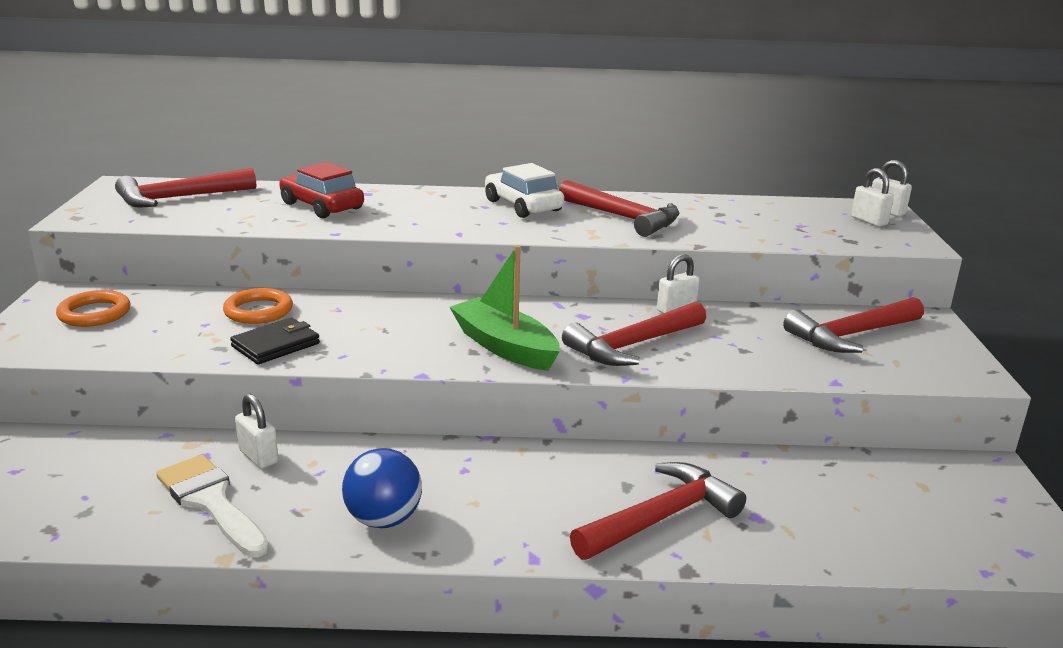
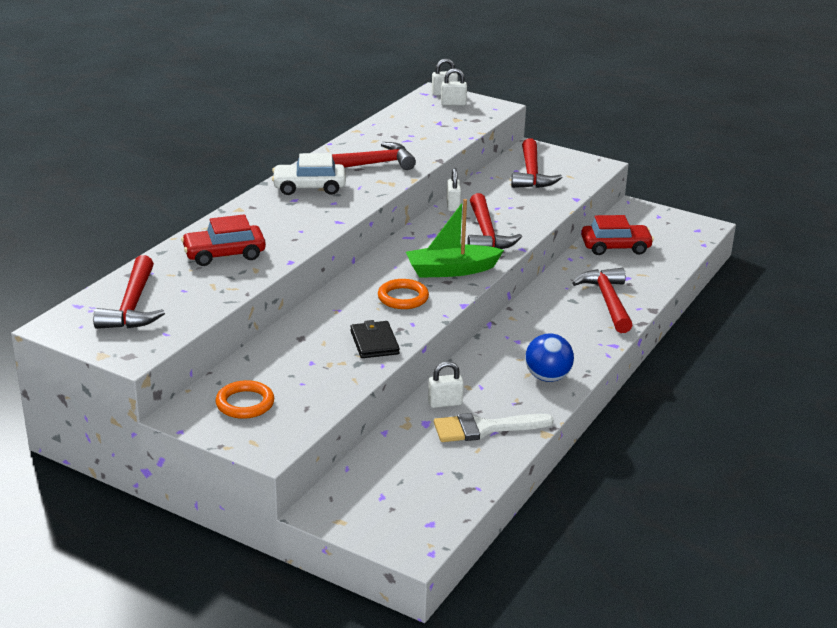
camera: 60 degrees left, 5 degrees up
orange ring [223,288,293,324] -> orange ring moved to [378,279,429,309]
none -> red car [581,215,654,255]

